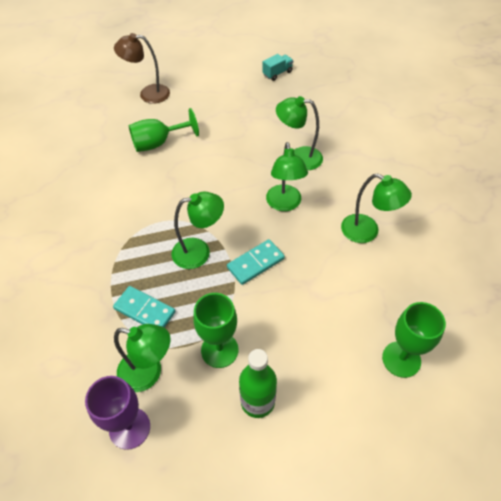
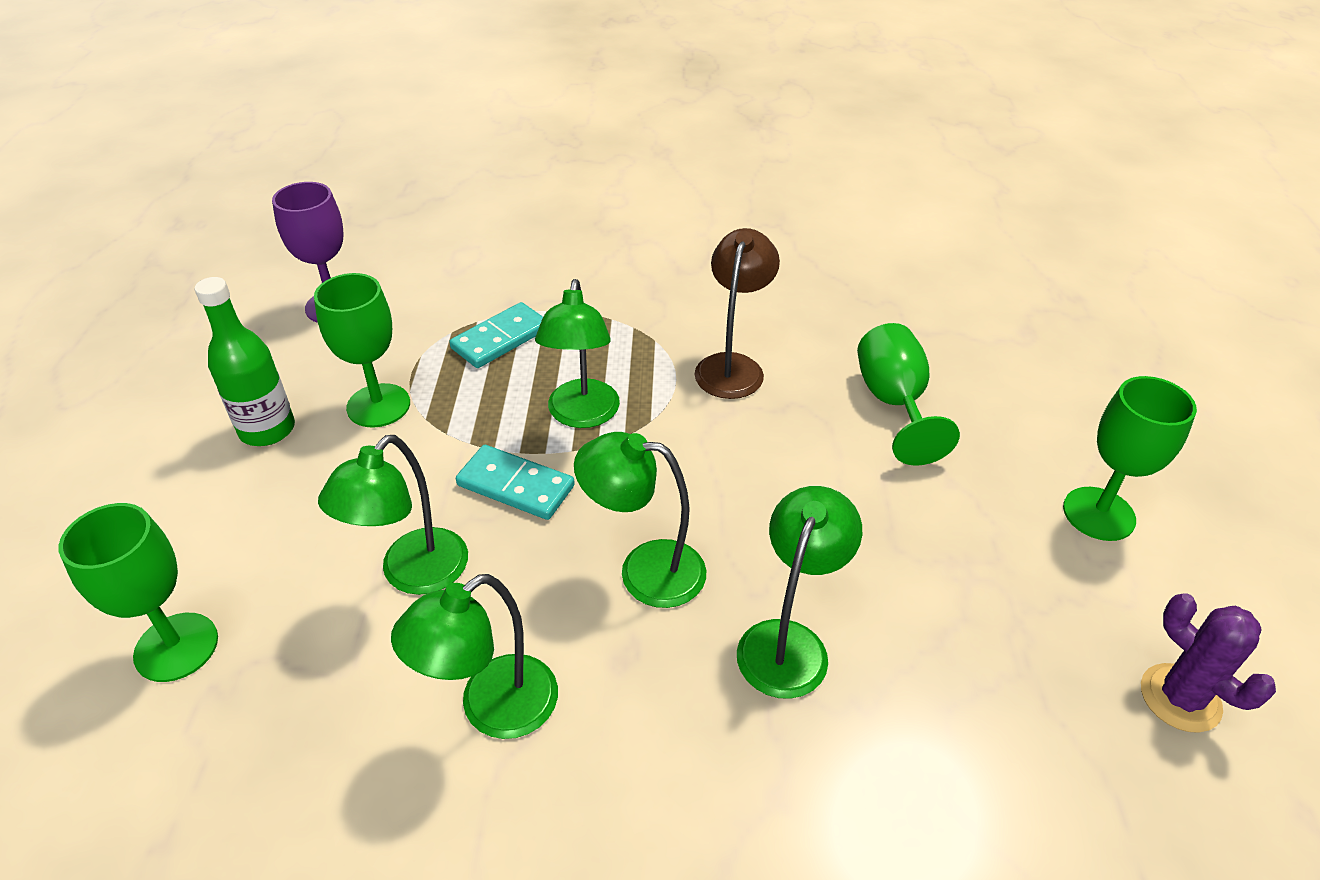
camera: 105 degrees right, 10 degrees down
brown lamp [114,33,170,104] -> brown lamp moved to [695,228,780,399]
green lamp [114,324,171,392] -> green lamp moved to [318,435,468,595]
turquoise domino [227,239,285,285] -> turquoise domino turned 45 degrees counterclockwise [456,445,575,520]
turquoise truck [262,54,293,81] -> purple cactus [1141,593,1276,733]
none -> green goblet [1063,376,1197,541]

